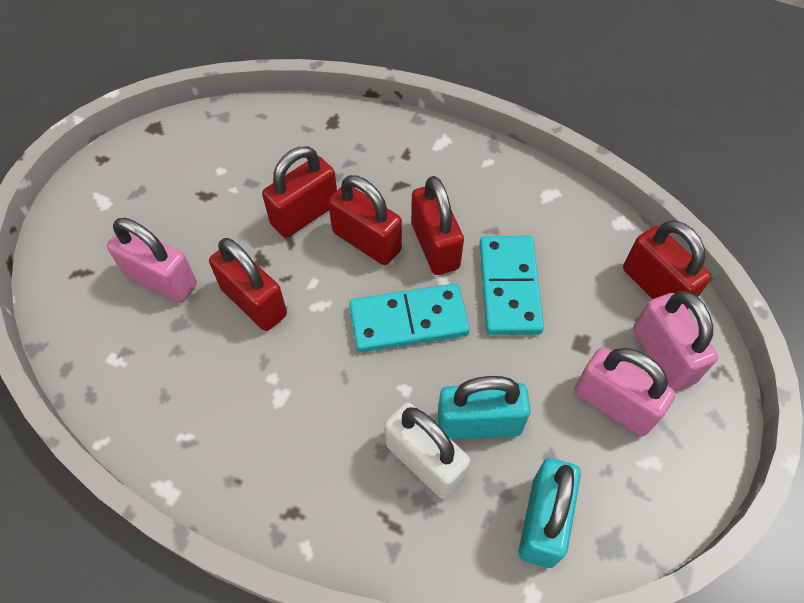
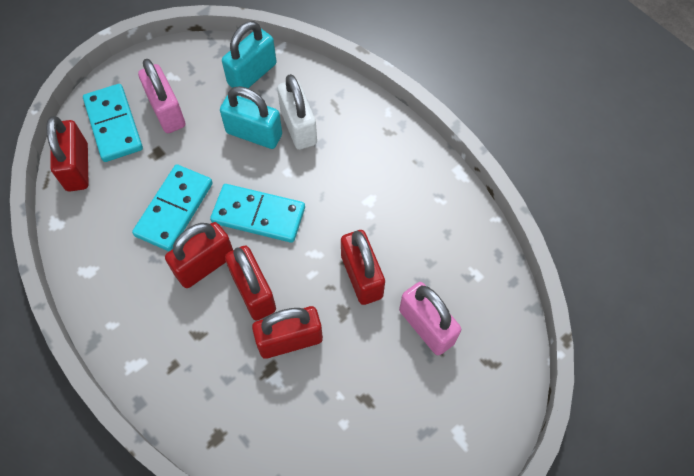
camera: 155 degrees left, 5 degrees up
red padlock [411,176,464,275] -> red padlock turned 45 degrees clockwise [165,222,233,288]
pink padlock [633,291,718,391] -> turquoise domino [83,84,143,162]

